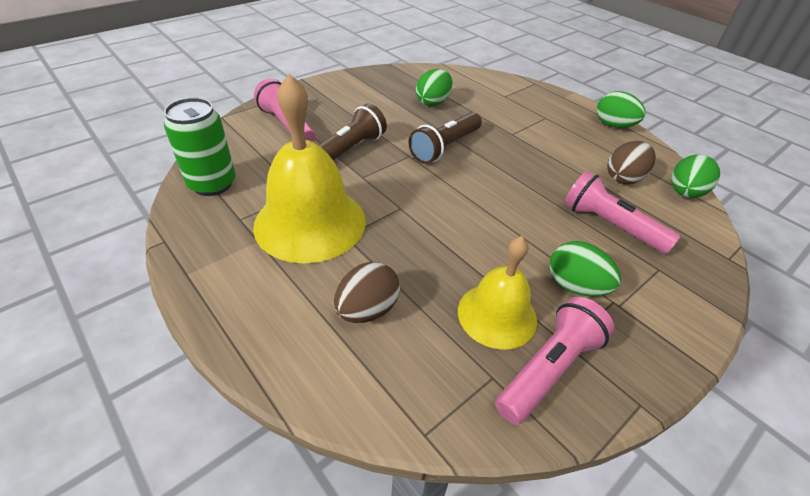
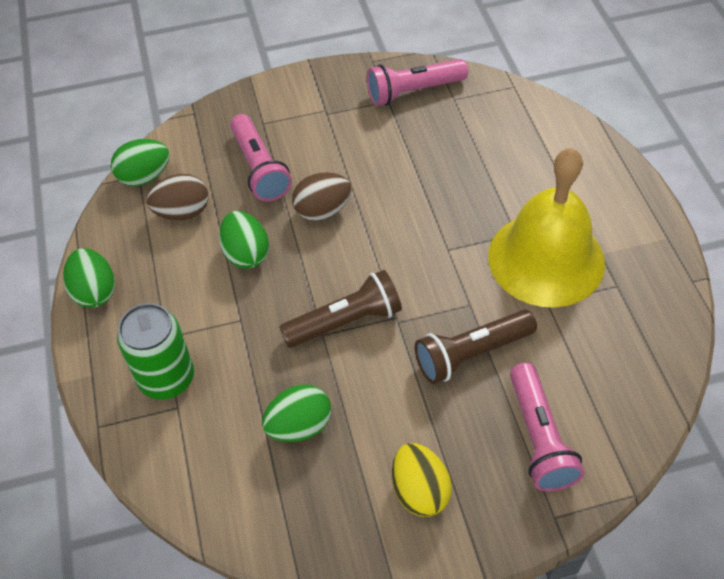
camera: 150 degrees left, 10 degrees up
green can [164,98,236,196] -> green can moved to [117,303,194,399]
brown egg [334,262,400,323] -> brown egg moved to [292,172,351,221]
yellow bell [458,236,537,350] -> none
green egg [550,241,621,297] -> green egg moved to [219,211,269,269]
none -> yellow egg [392,443,452,517]

